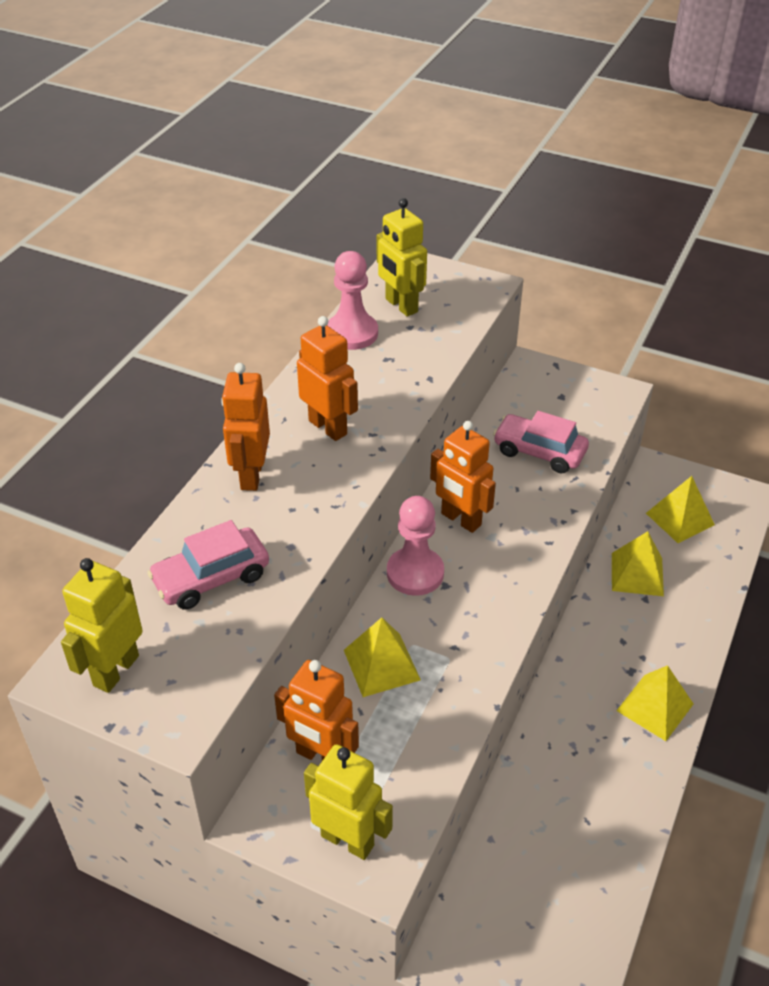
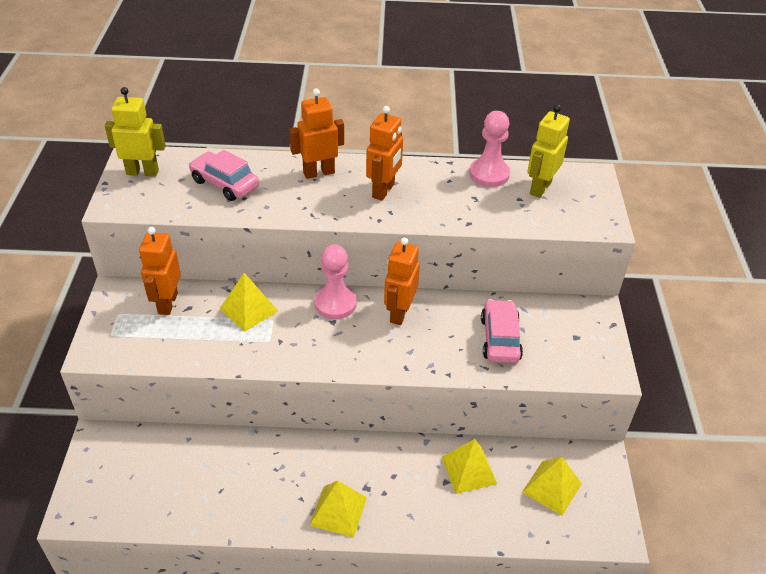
camera: 65 degrees right, 0 degrees up
yellow robot [304,744,393,860] -> none

